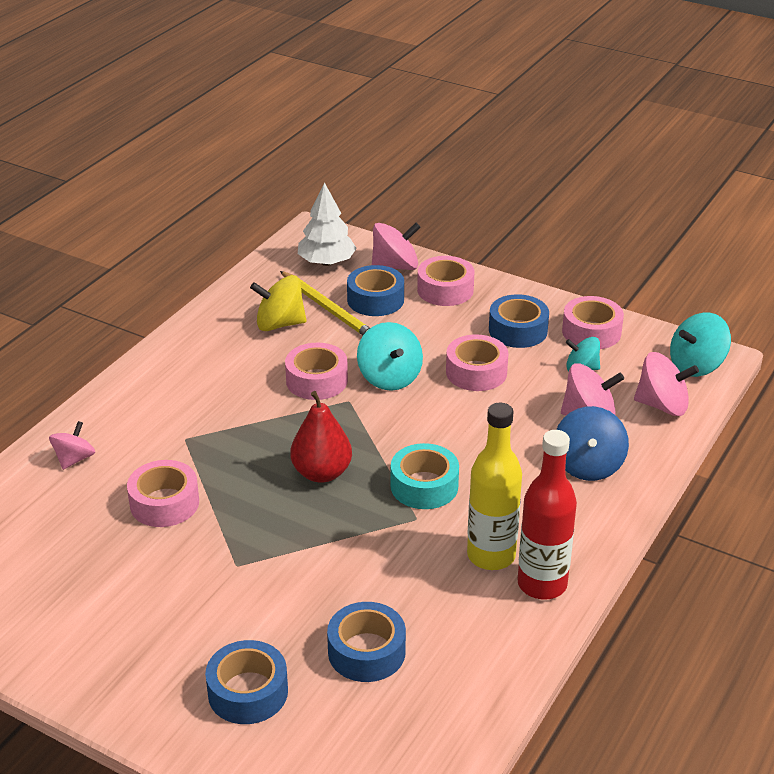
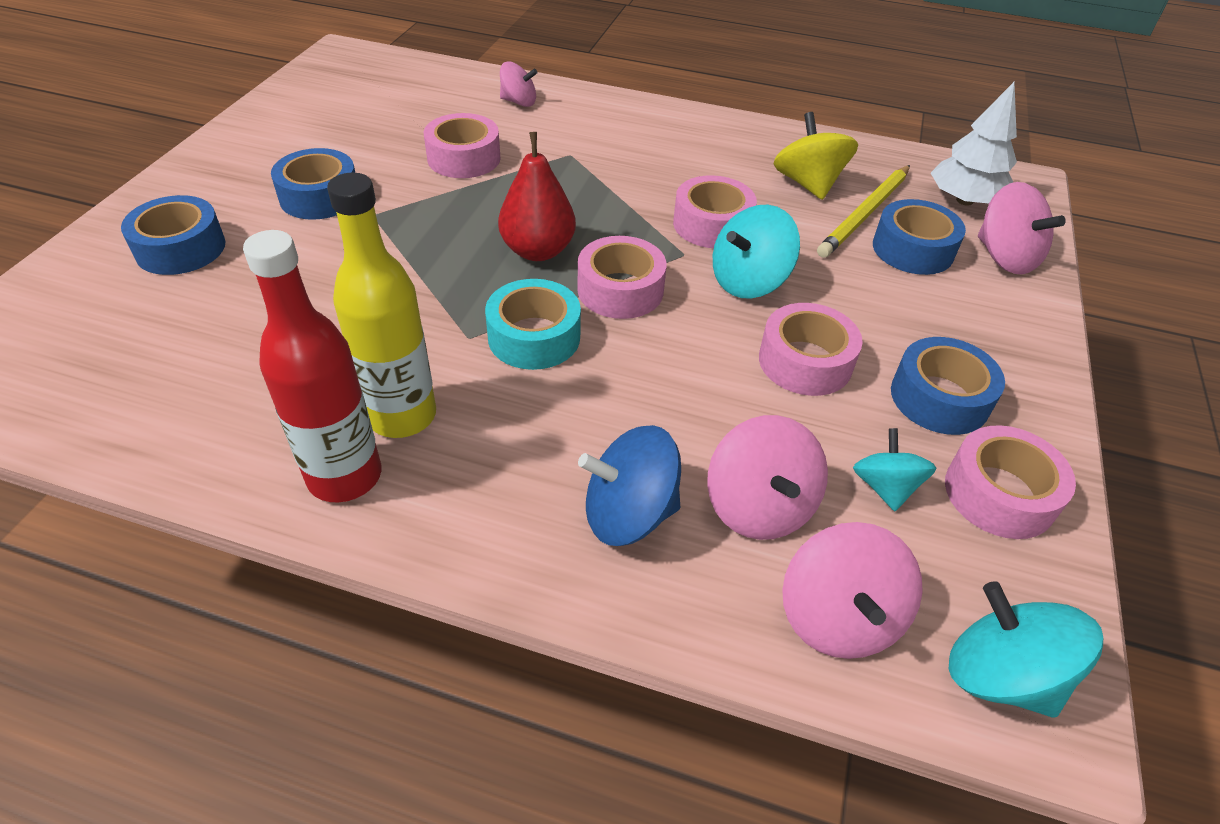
camera: 75 degrees right, 10 degrees up
blue tape [327,602,406,682] -> blue tape moved to [271,148,355,220]
pink tape [417,256,474,306] -> pink tape moved to [577,236,667,319]

